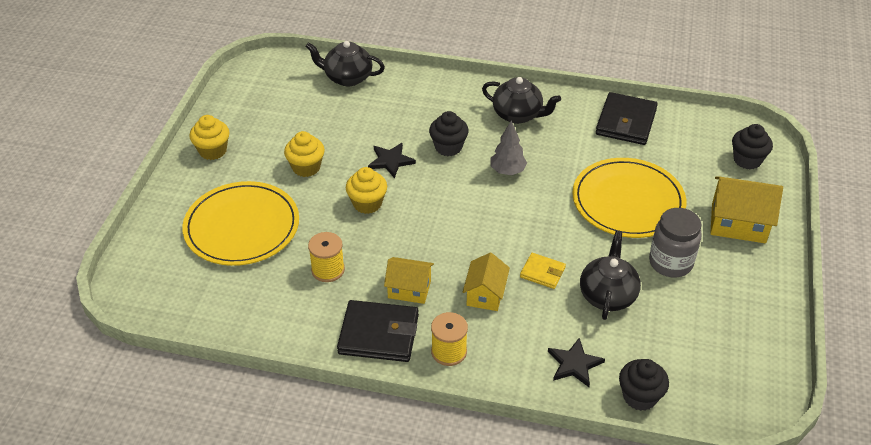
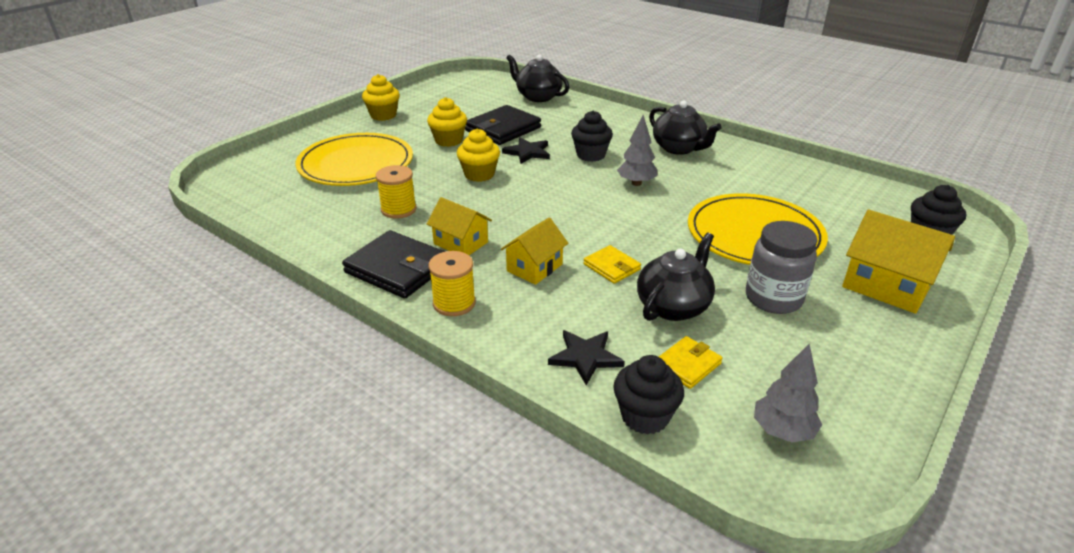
camera: 25 degrees right, 10 degrees down
black wallet [596,92,658,145] -> black wallet moved to [465,105,541,145]
none -> yellow wallet [659,336,723,389]
none -> grey tree [754,344,822,443]

